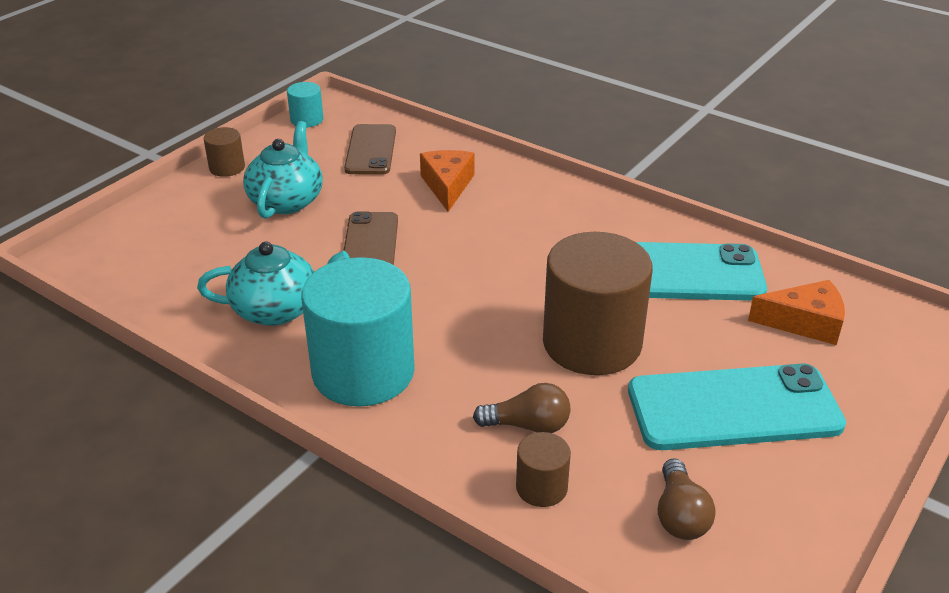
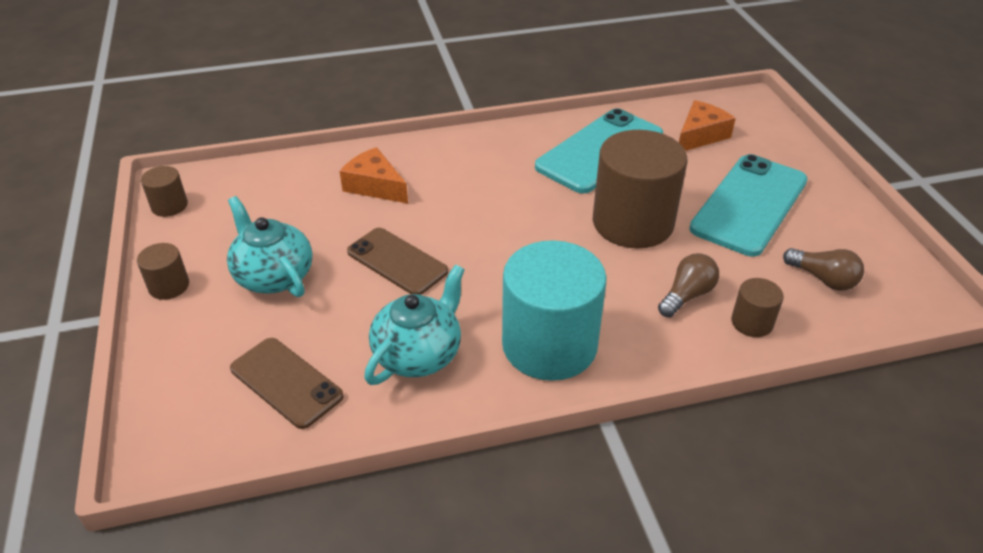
camera: 50 degrees left, 5 degrees up
turquoise cylinder [287,82,323,128] -> brown cylinder [141,166,188,217]
brown phone [344,124,396,175] -> brown phone moved to [230,338,344,429]

